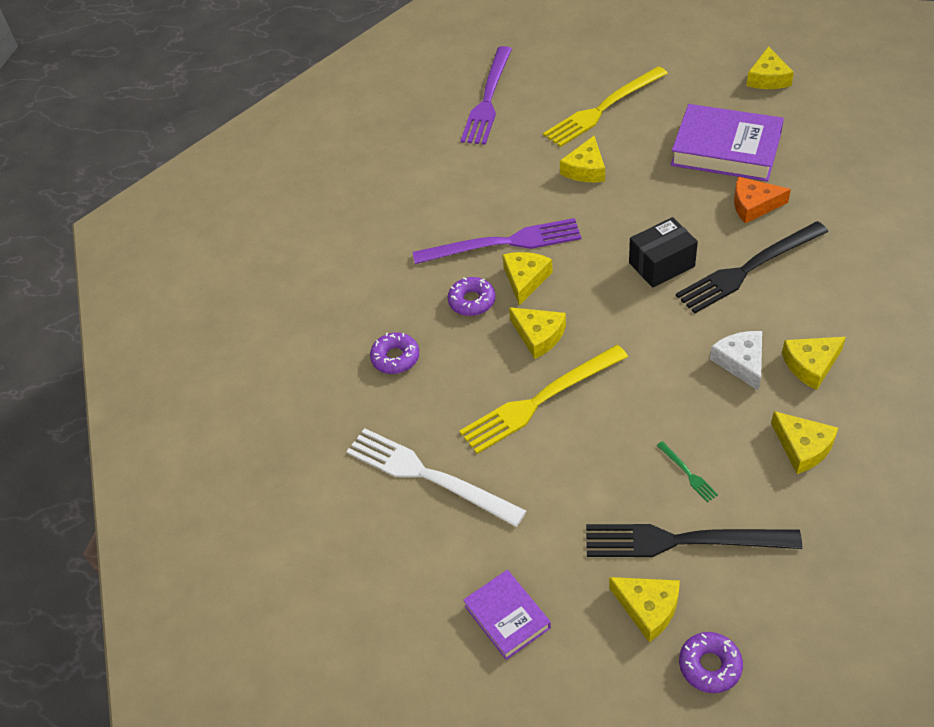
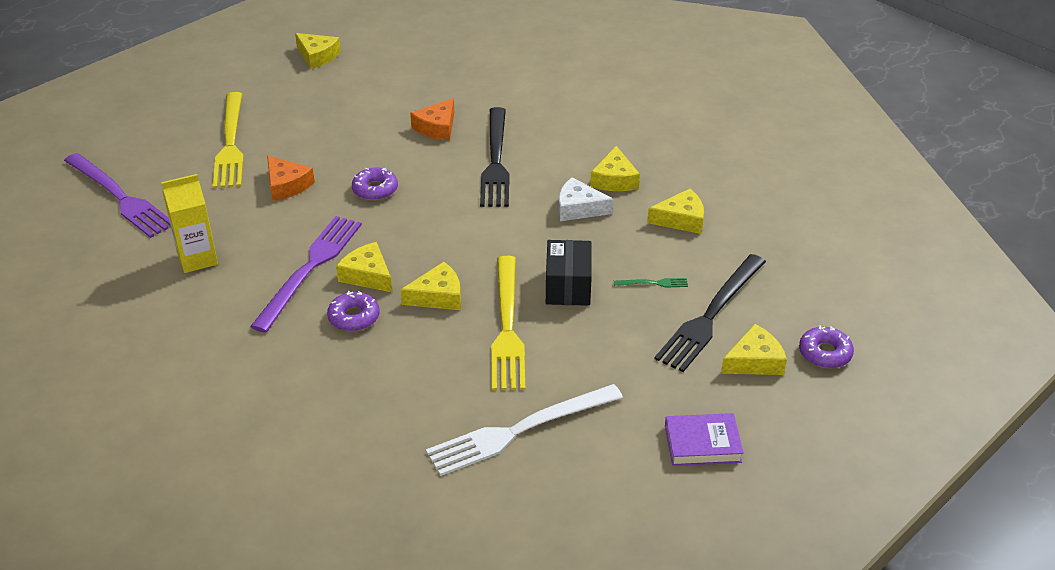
camera: 65 degrees left, 10 degrees down
purple donut [370,332,419,374] -> purple donut moved to [352,167,398,201]
yellow cheese [560,136,605,182] -> orange cheese [267,155,315,201]
black box [629,217,698,288] -> black box moved to [546,240,592,306]
purple book [671,104,784,181] -> none
none -> yellow carton [161,174,218,273]

